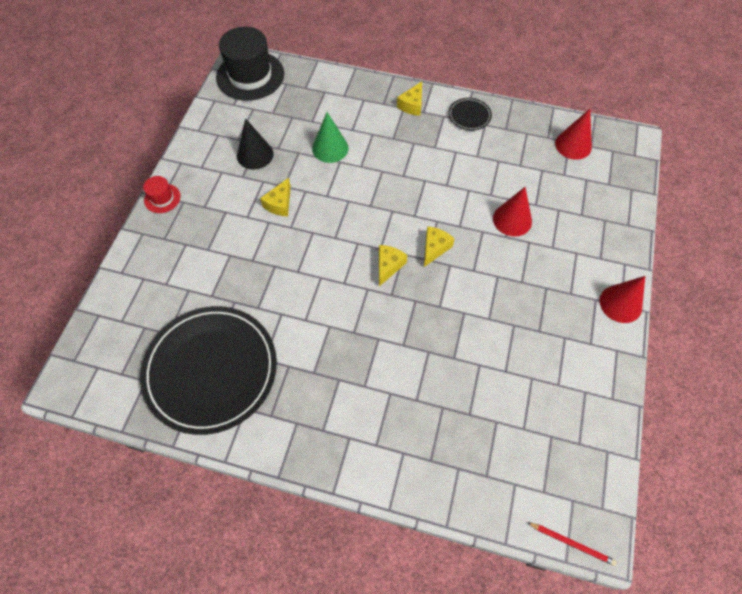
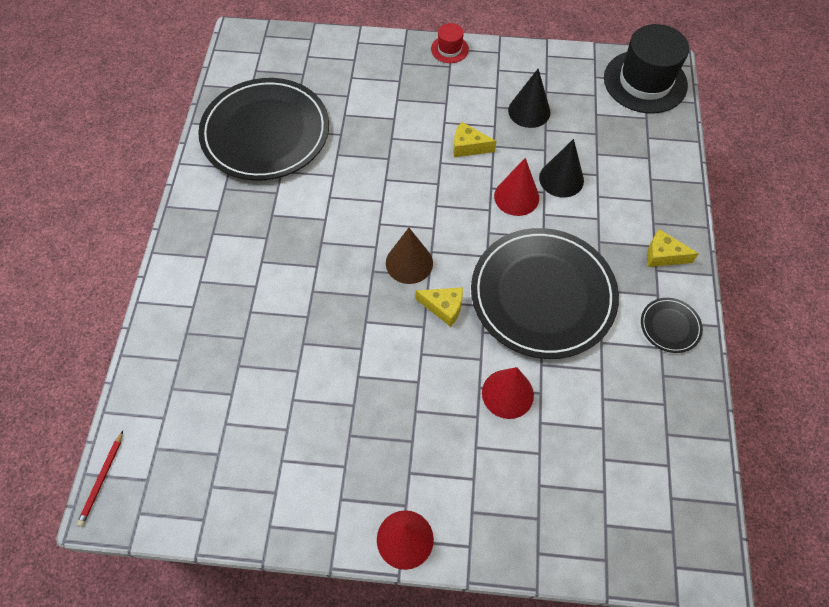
camera: 80 degrees right, 0 degrees up
green cone [312,112,349,163] -> black cone [539,139,584,198]
yellow cheese [379,245,407,286] -> brown cone [386,228,433,284]
red cone [555,109,592,160] -> red cone moved to [494,158,539,216]
none -> black plate [471,228,619,359]

